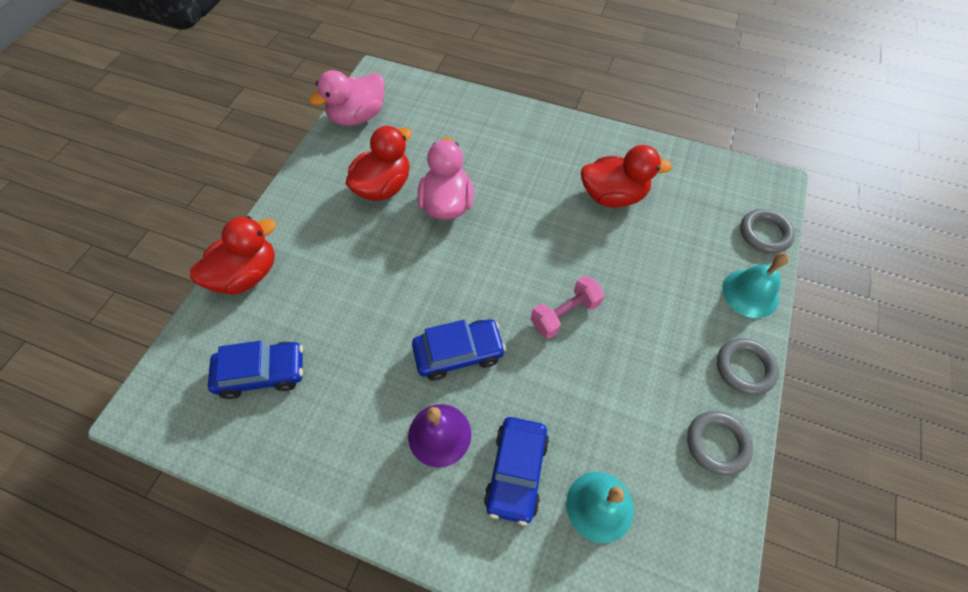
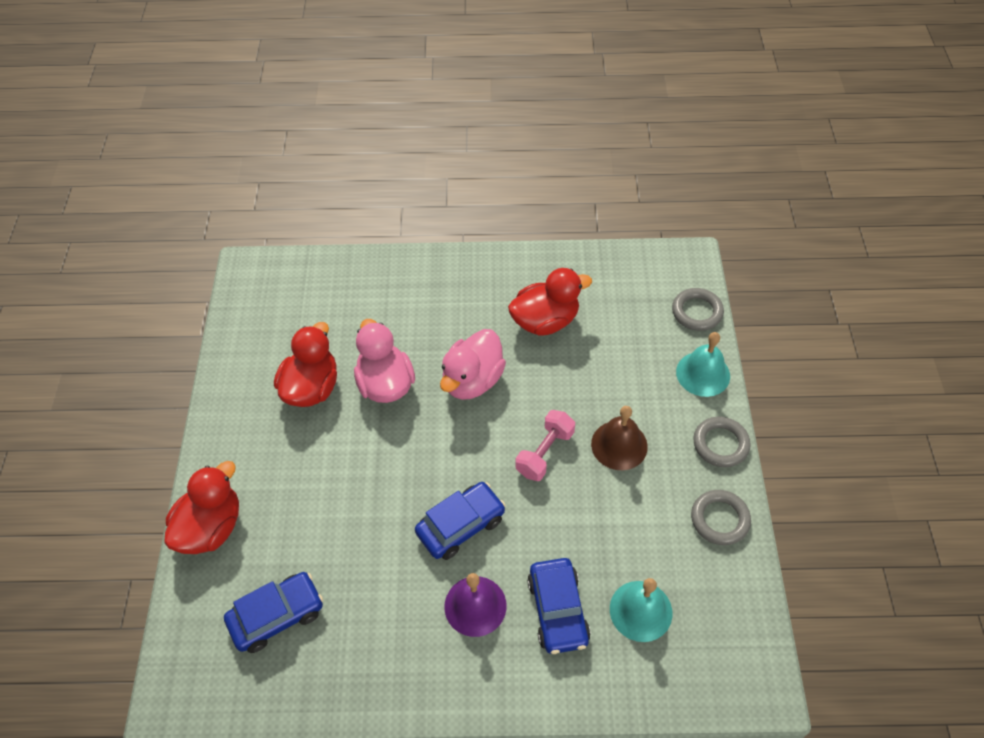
camera: 20 degrees left, 5 degrees down
pink duck [309,70,385,126] -> pink duck moved to [440,329,506,400]
none -> brown bell [591,406,648,470]

